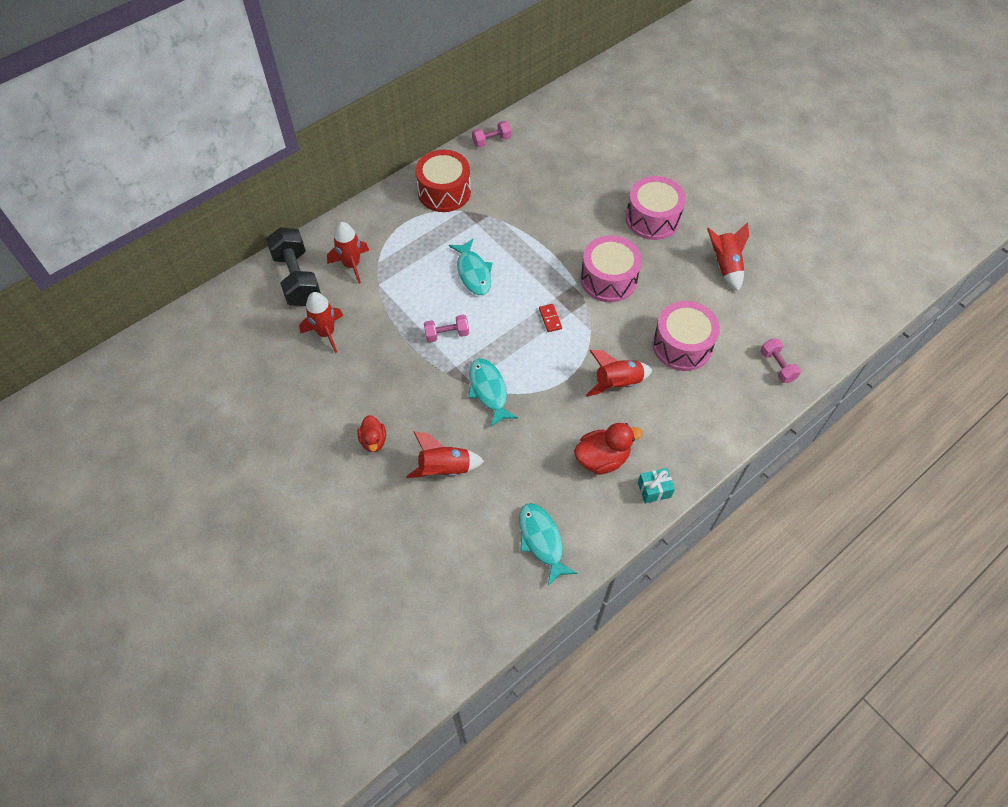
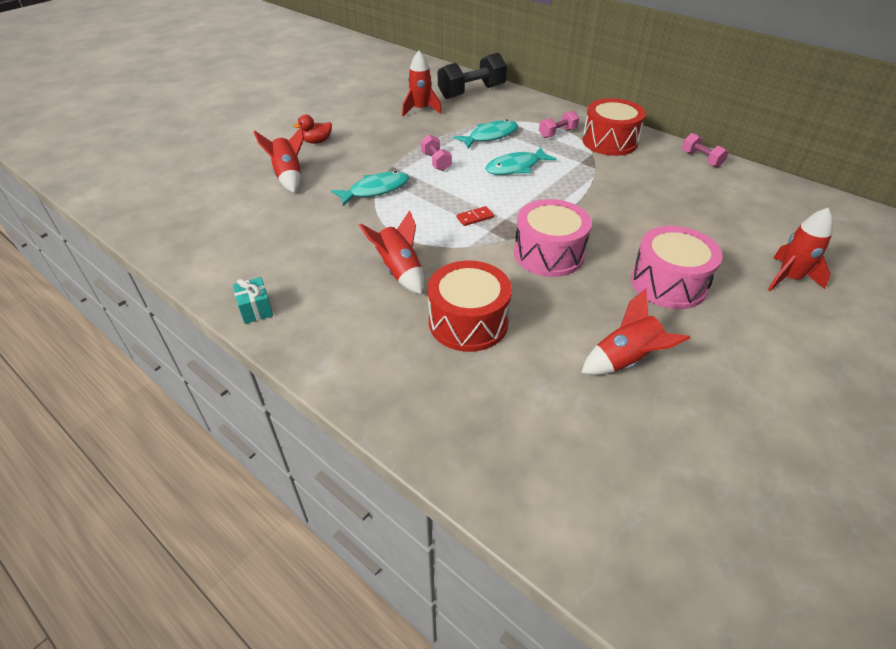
camera: 80 degrees right, 15 degrees down
red rocket [327,222,369,284] -> red rocket moved to [768,208,833,291]
turquoise fish [519,503,577,586] -> turquoise fish moved to [453,120,518,148]
red duck [574,423,643,475] -> none
pink drum [653,301,720,371] -> red drum [428,261,512,352]
pink dumbbell [760,339,801,383] -> pink dumbbell moved to [539,111,579,138]

